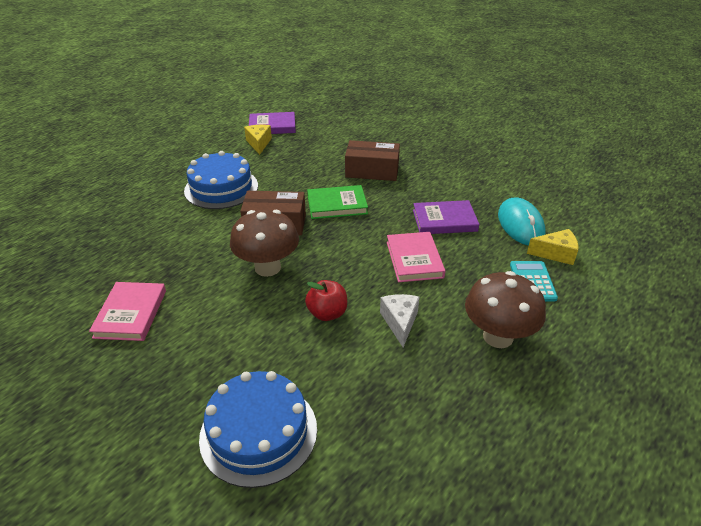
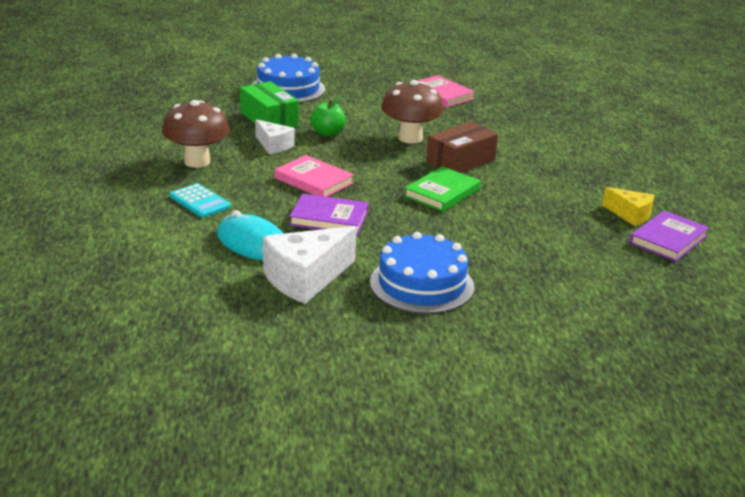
camera: 135 degrees right, 10 degrees down
blue cake [184,151,258,209] -> blue cake moved to [370,232,474,314]
red apple [305,280,347,321] -> green apple [310,96,346,137]
brown box [345,140,400,181] -> none
purple book [413,200,480,234] -> purple book turned 60 degrees clockwise [289,194,369,235]
yellow cheese [527,229,579,265] -> none
none -> green box [240,81,299,127]
none -> white cheese [263,226,357,304]

